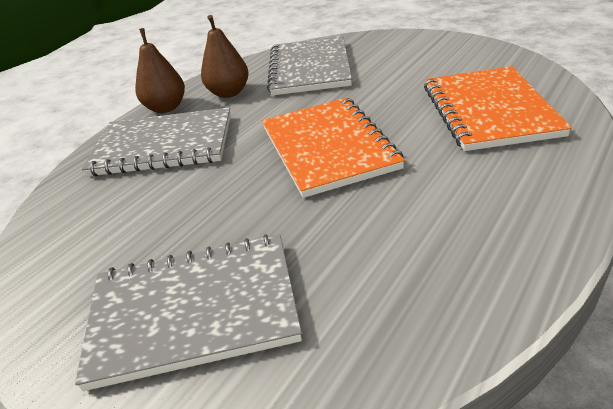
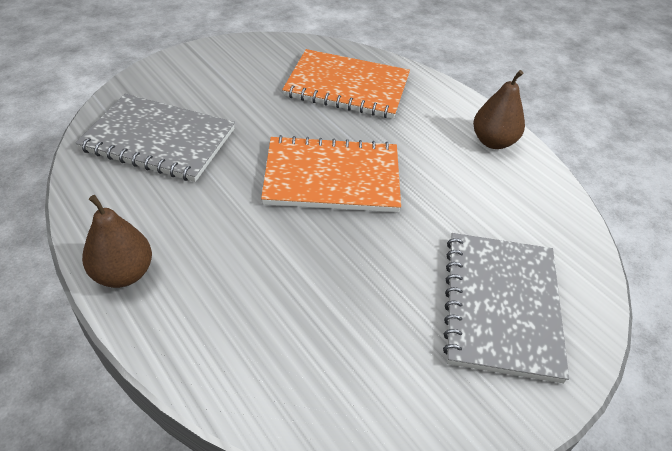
camera: 80 degrees left, 10 degrees up
grey notebook [82,107,231,176] -> none
brown pear [201,15,249,98] -> brown pear moved to [473,70,525,149]

